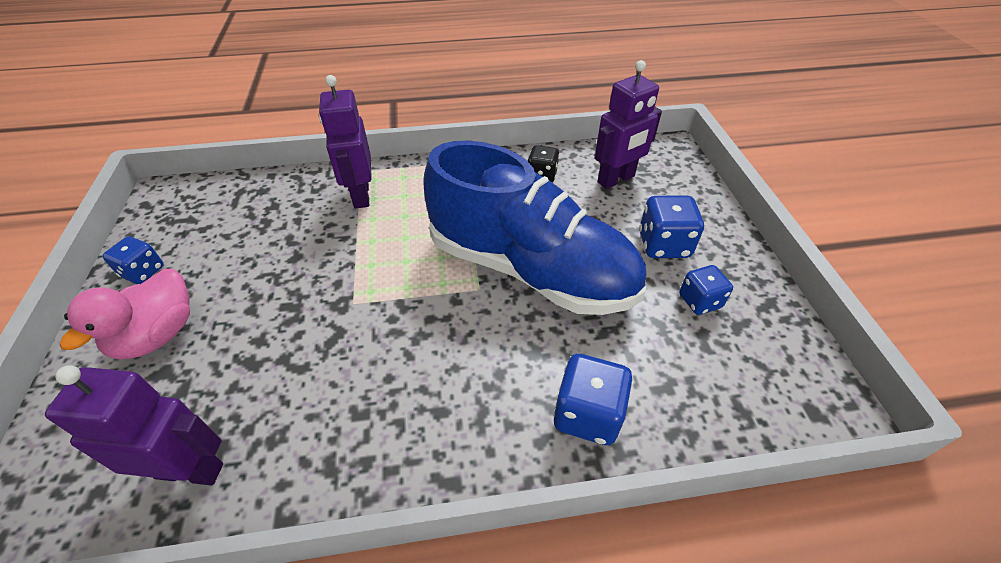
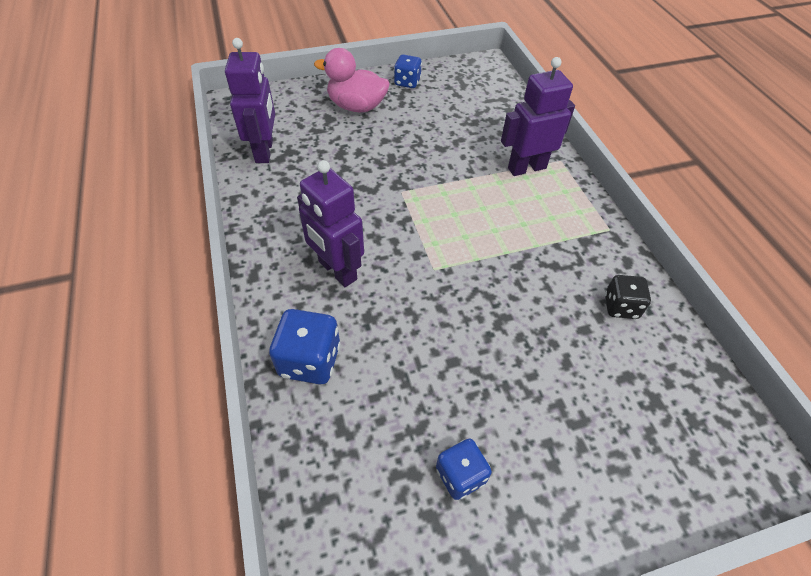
camera: 80 degrees right, 5 degrees up
blue shoe [423,140,646,315] -> none
purple robot [595,60,662,189] -> purple robot moved to [297,160,364,287]
blue dice [639,196,704,258] -> none

